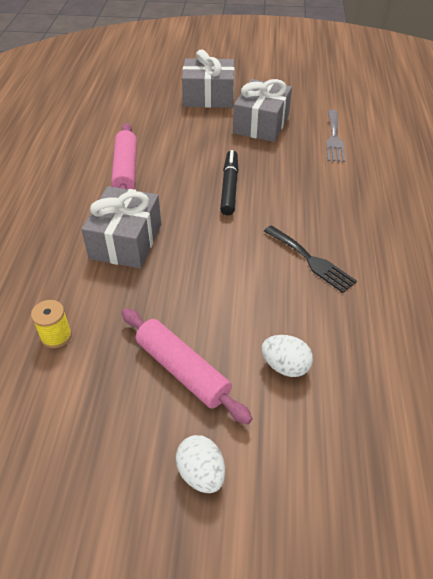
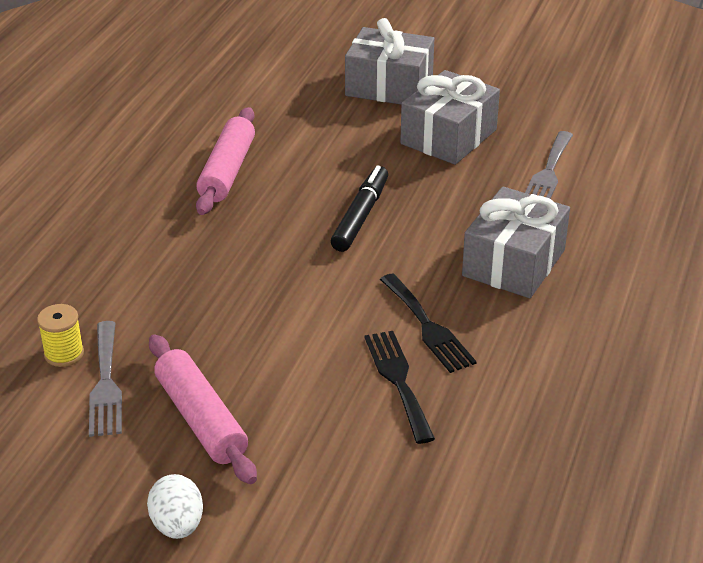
camera: 15 degrees right, 10 degrees down
grey gift [81,186,161,268] -> grey gift moved to [462,187,570,298]
white egg [261,335,313,377] -> none
none -> grey fork [89,321,122,437]
none -> black fork [364,331,435,444]

